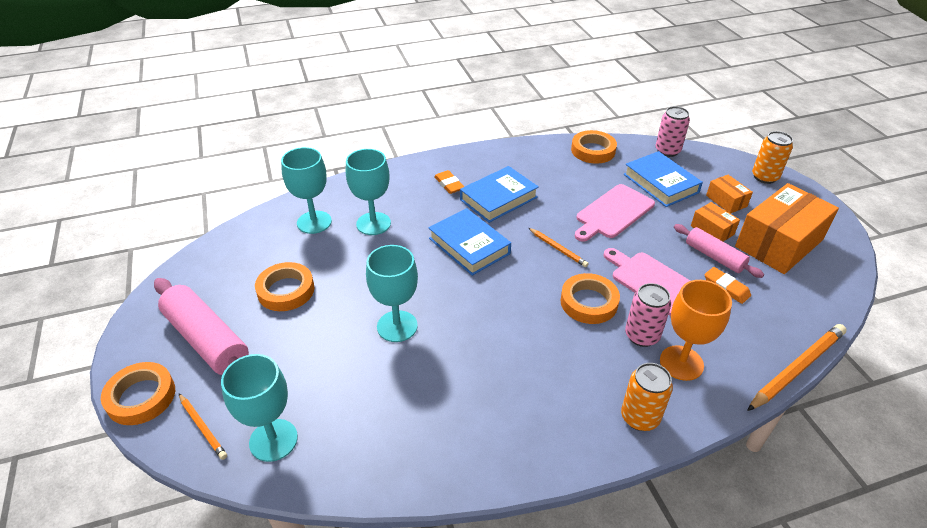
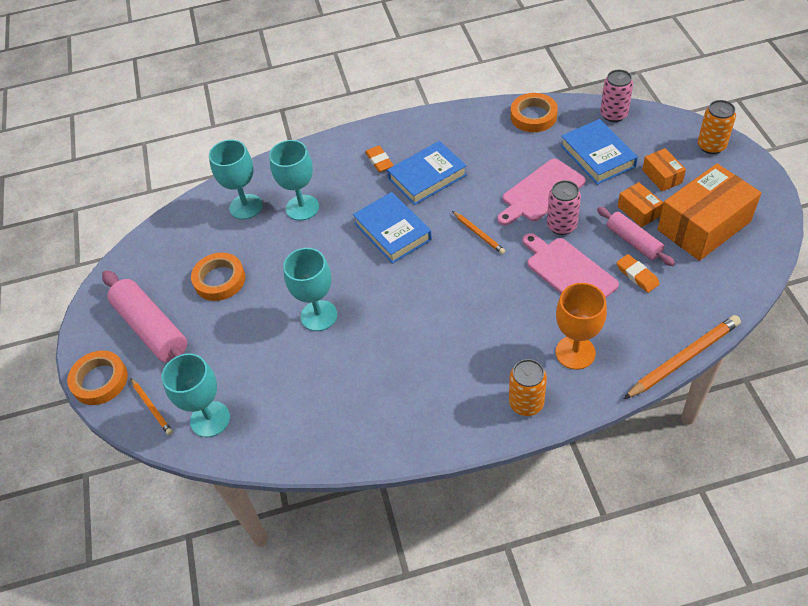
camera: 10 degrees right, 10 degrees up
orange tape [561,273,620,324] -> none
pink can [625,283,671,347] -> pink can moved to [547,180,581,235]

